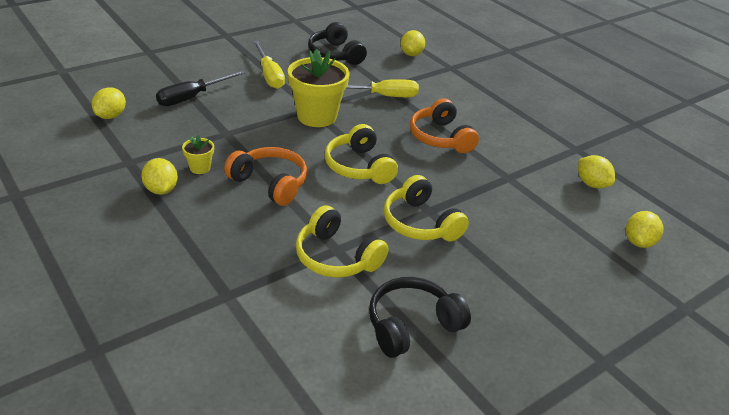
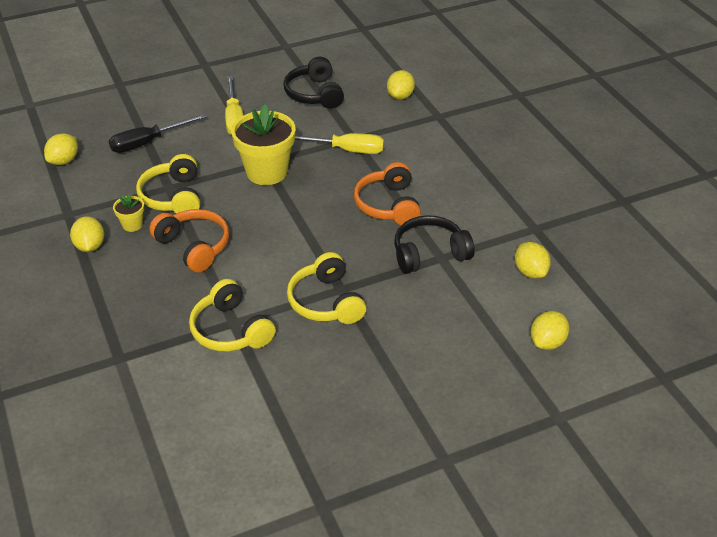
camera: 15 degrees right, 5 degrees up
yellow headphones [325,124,398,184] -> yellow headphones moved to [136,154,200,214]
black headphones [369,277,471,358] -> black headphones moved to [394,215,475,274]

